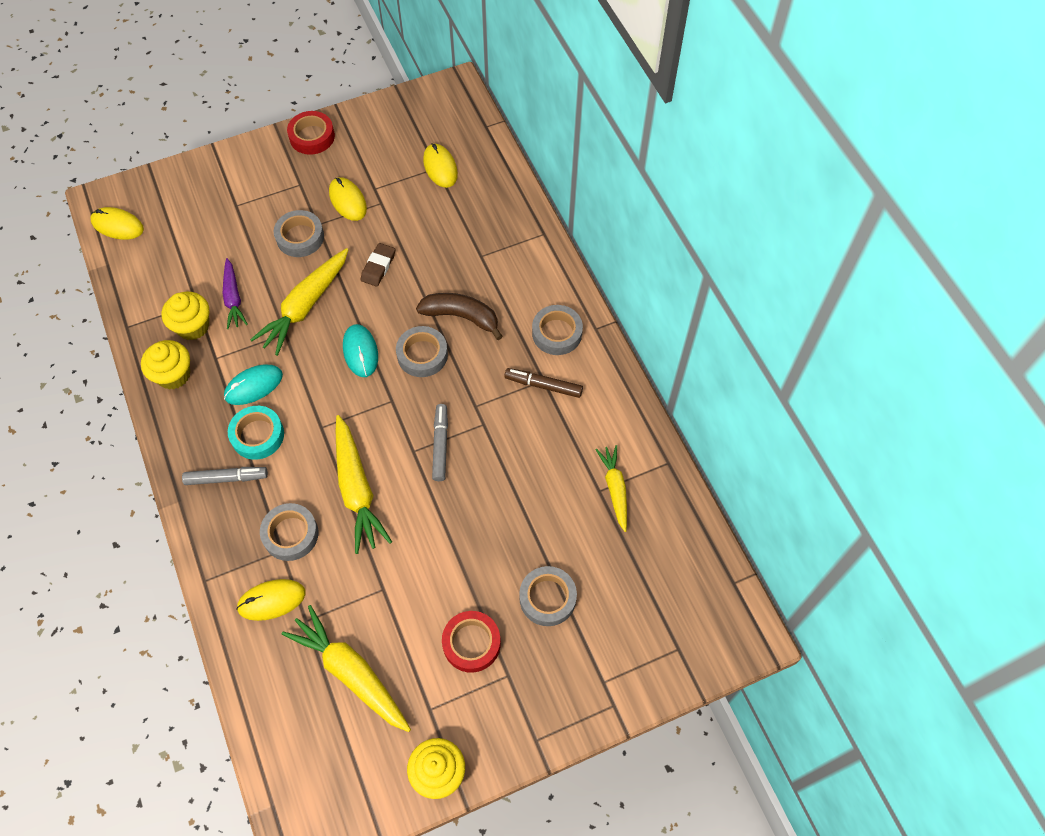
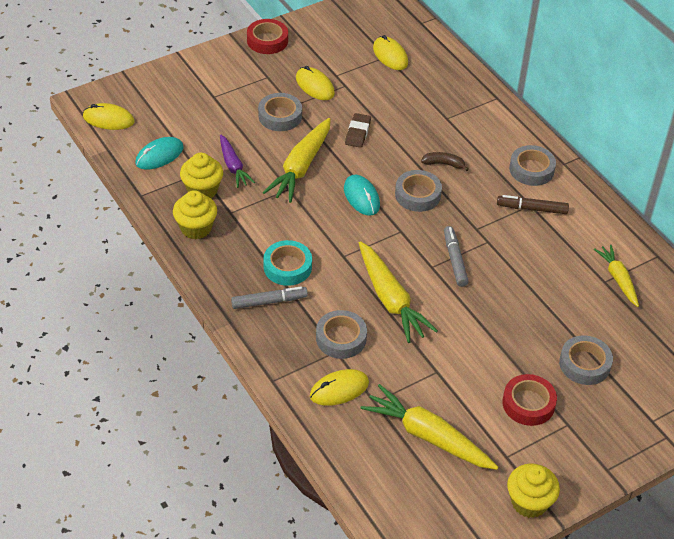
camera: 10 degrees left, 15 degrees down
turquoise mouse [224,364,283,405] -> turquoise mouse moved to [135,137,183,170]
brown banana [416,293,503,340] -> brown banana [421,152,469,171], size x0.58

